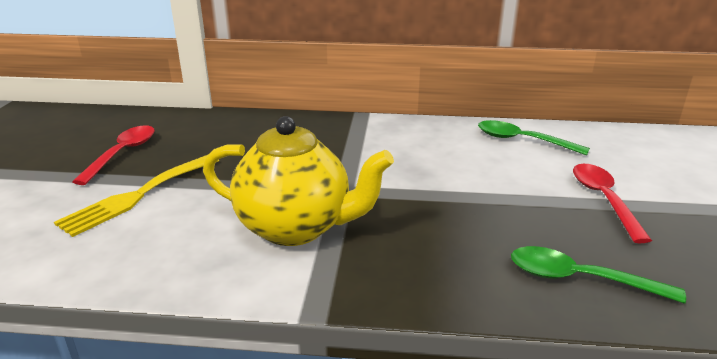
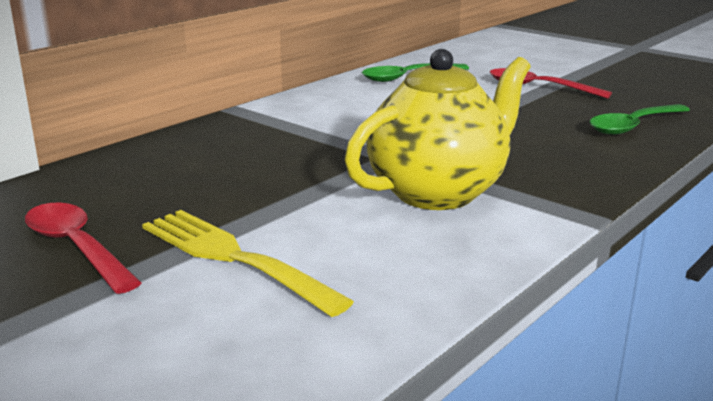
camera: 55 degrees left, 5 degrees down
yellow fork [54,154,219,237] -> yellow fork turned 150 degrees clockwise [142,210,354,317]

